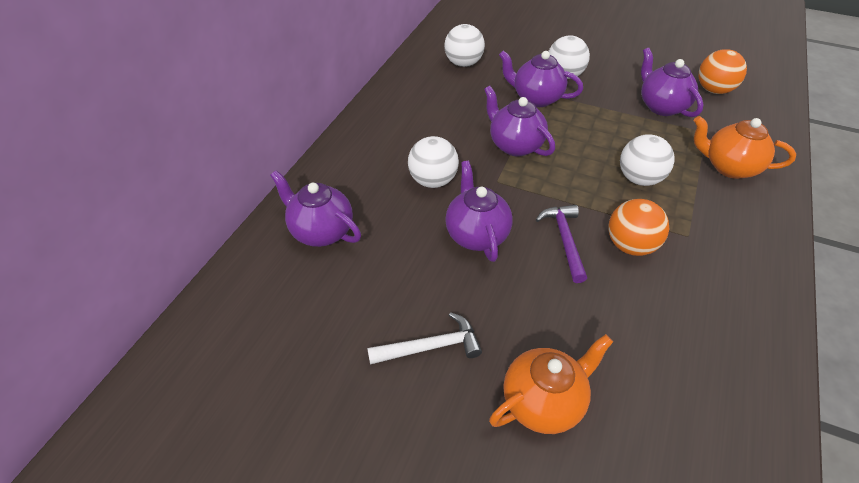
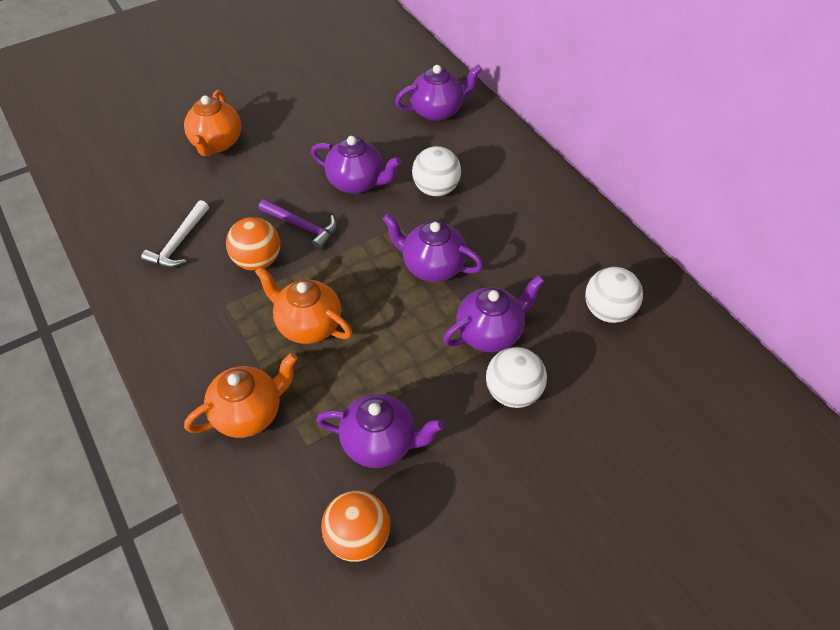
camera: 125 degrees right, 5 degrees up
white hammer [367,312,482,365] -> white hammer moved to [141,200,209,268]
purple teapot [484,86,555,157] -> purple teapot turned 150 degrees counterclockwise [382,214,483,282]
white ball [620,134,675,186] -> orange teapot [255,266,352,344]

